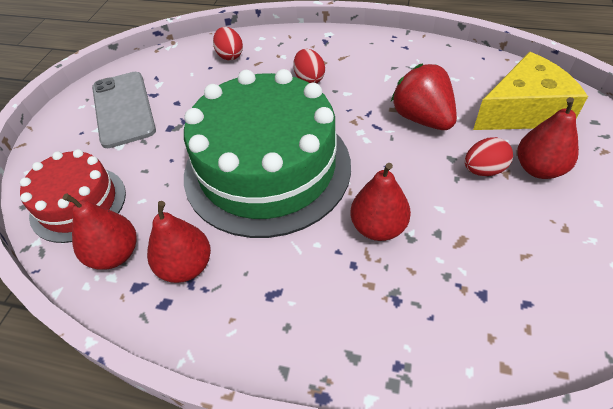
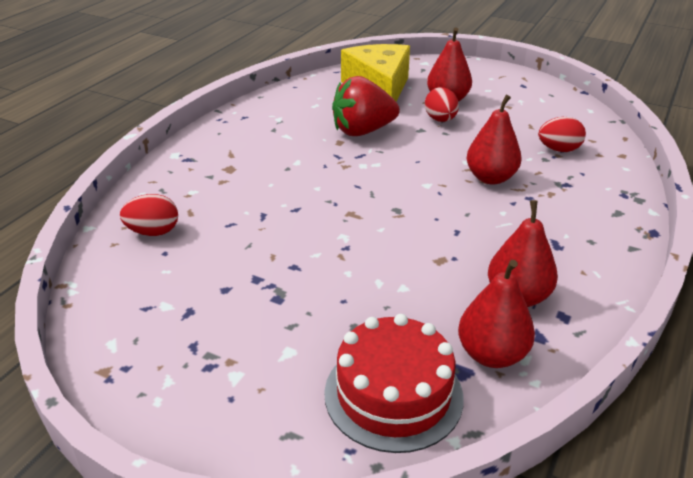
camera: 80 degrees left, 15 degrees down
grey phone [92,72,156,148] -> none
green cake [184,69,351,238] -> none
red egg [293,49,325,83] -> red egg moved to [538,117,586,152]

